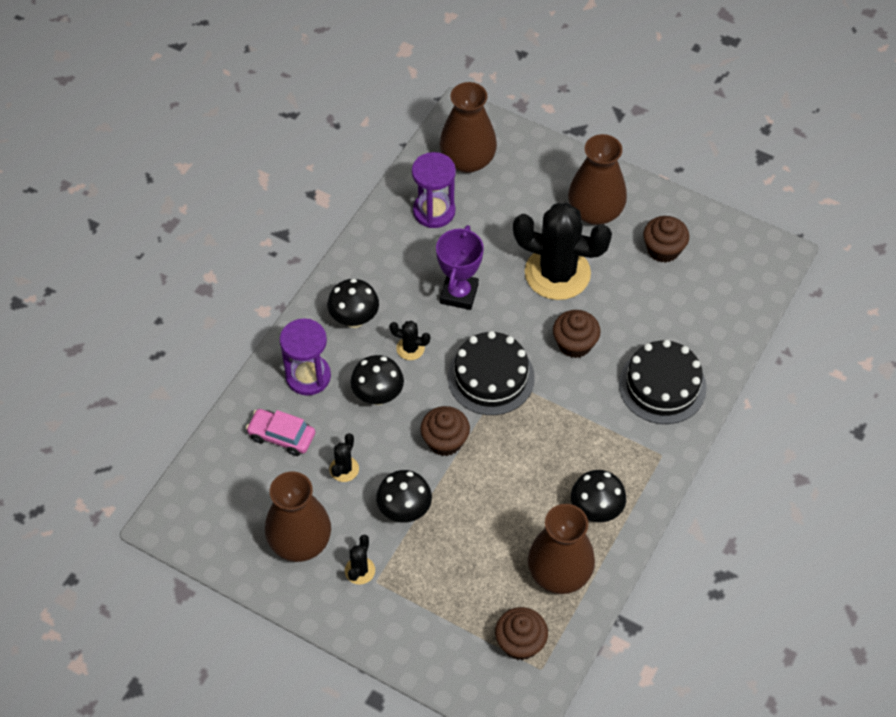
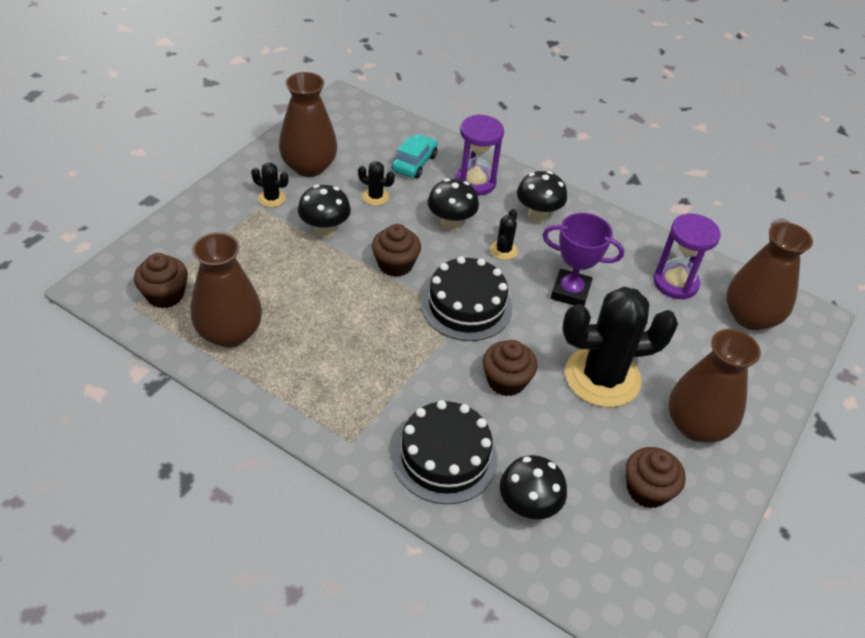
camera: 90 degrees right, 10 degrees down
pink car [246,409,315,456] -> turquoise car [392,134,438,178]
black cactus [513,203,612,300] -> black cactus turned 60 degrees clockwise [562,287,678,407]
black mushroom [571,470,626,522] -> black mushroom moved to [500,455,567,519]

